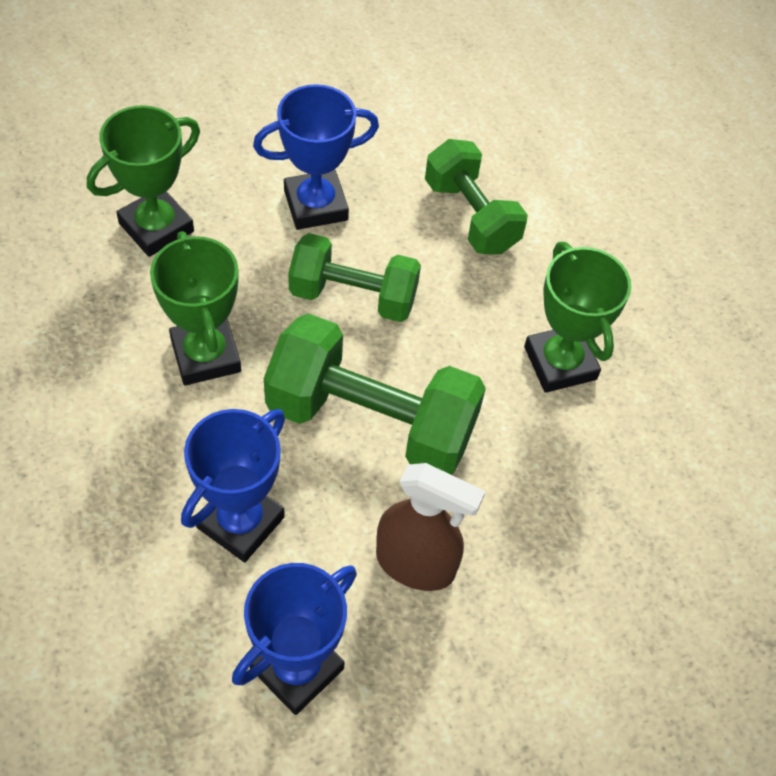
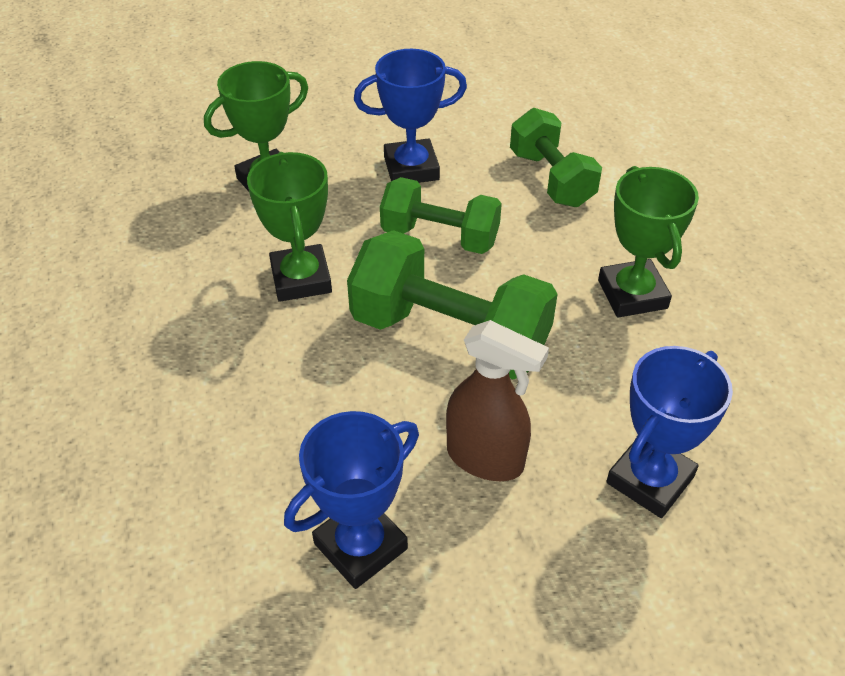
camera: 10 degrees right, 10 degrees down
blue trophy [181,409,285,562] -> blue trophy moved to [606,346,733,518]

